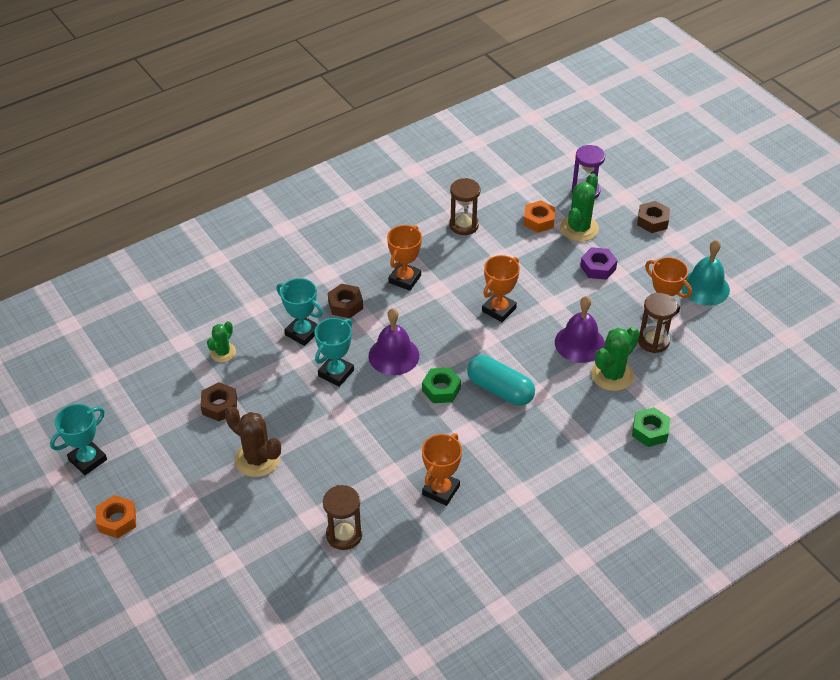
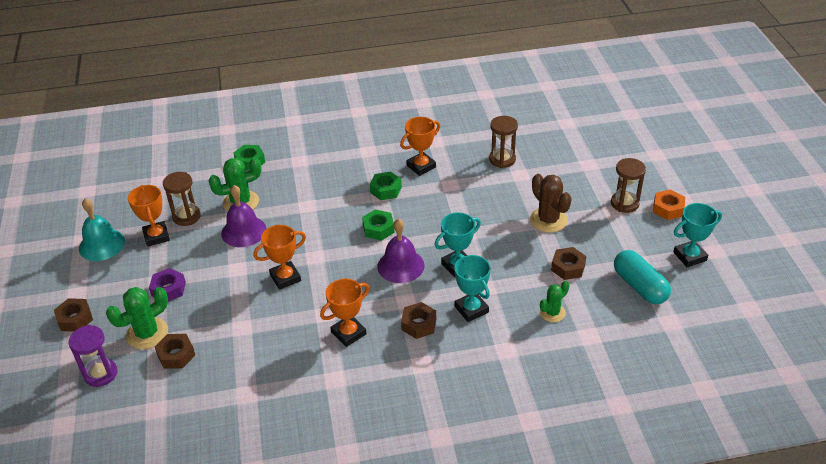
camera: 155 degrees left, 5 degrees down
brown hourglass [449,178,480,235] -> brown hourglass moved to [611,158,646,213]
turquoise capsule [467,355,535,406] -> turquoise capsule moved to [614,250,671,304]
orange nut [524,200,555,233] -> brown nut [155,334,195,369]
none -> green nut [370,171,402,200]

